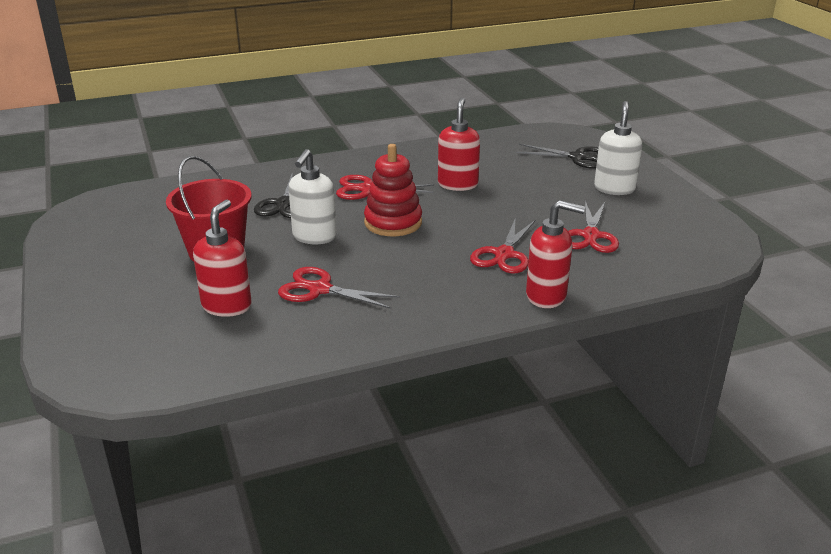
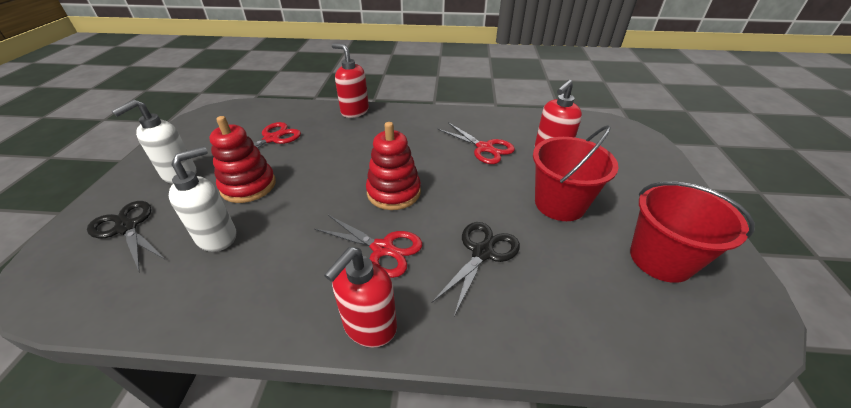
camera: 155 degrees left, 10 degrees up
white soap dispenser [289,149,337,244] -> white soap dispenser moved to [169,147,236,252]
red soap dispenser [438,97,480,191] -> red soap dispenser moved to [324,247,397,348]
red scissors [470,217,536,273] -> none
none -> red stacking toy [209,116,276,203]
none -> red bucket [630,182,755,283]

